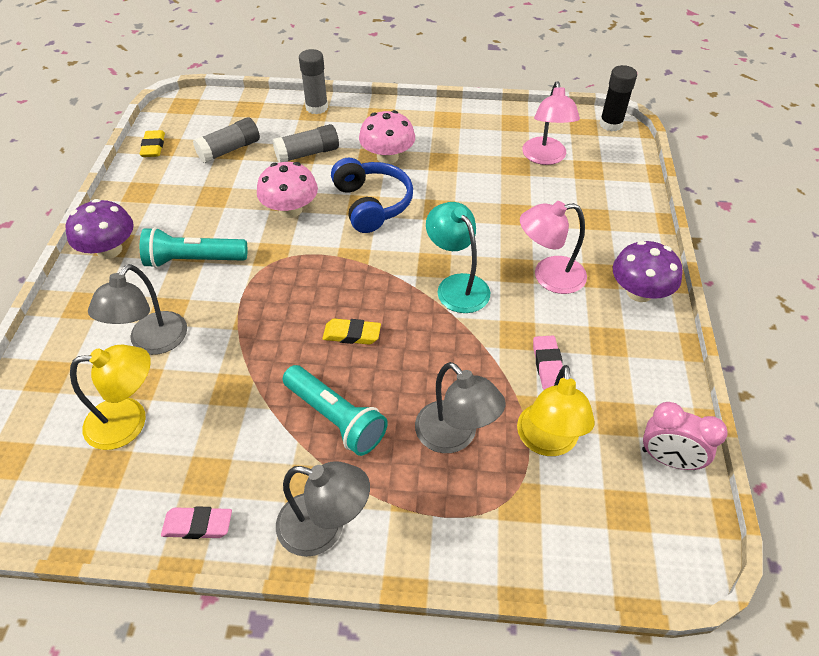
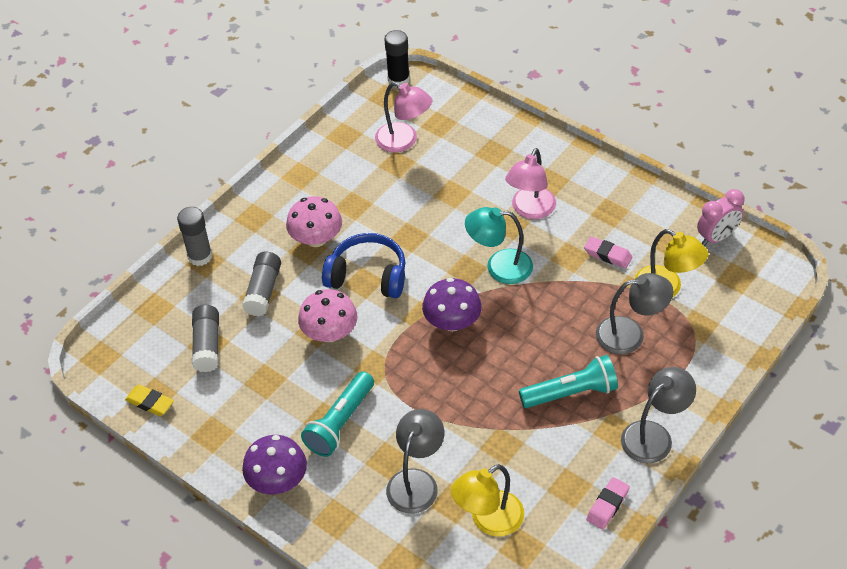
camera: 55 degrees left, 0 degrees up
yellow lamp [70,345,151,450] -> yellow lamp turned 150 degrees counterclockwise [451,464,524,536]
grey lamp [88,264,187,355] -> grey lamp turned 120 degrees counterclockwise [386,409,444,514]
yellow eraser [322,318,381,344] -> none
purple mushroom [613,241,683,302] -> purple mushroom moved to [422,278,482,331]

